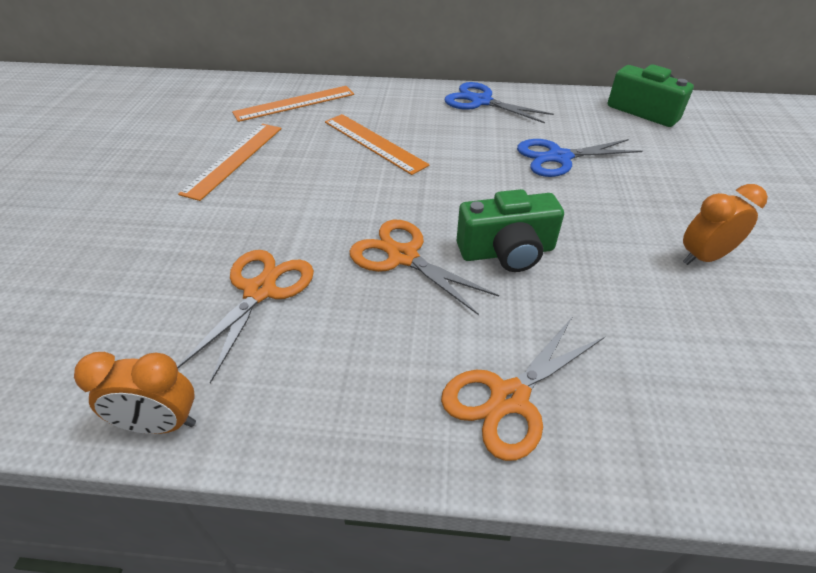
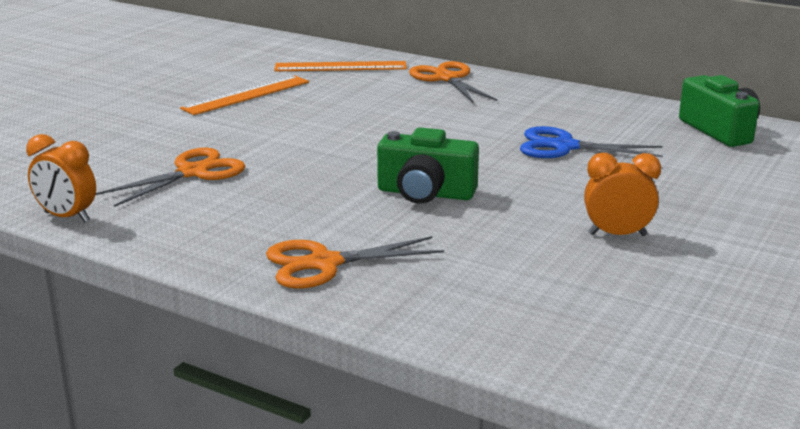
camera: 25 degrees right, 20 degrees down
orange ruler [325,114,430,175] -> none
orange scissors [349,220,499,315] -> orange scissors moved to [409,61,497,103]
blue scissors [445,82,554,123] -> none

